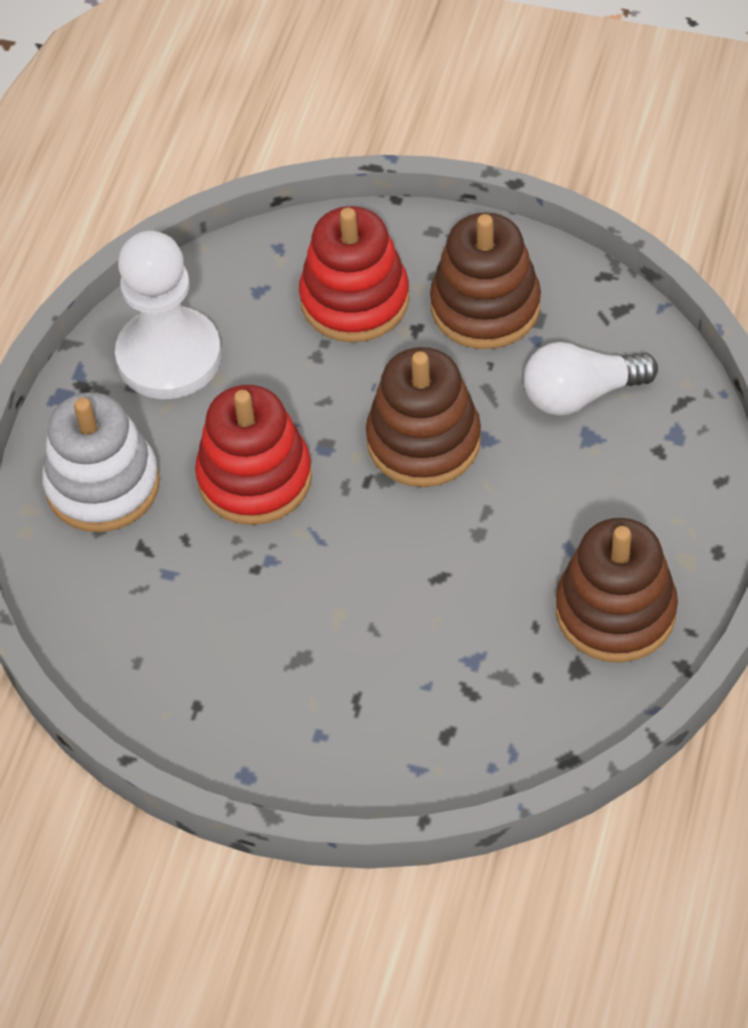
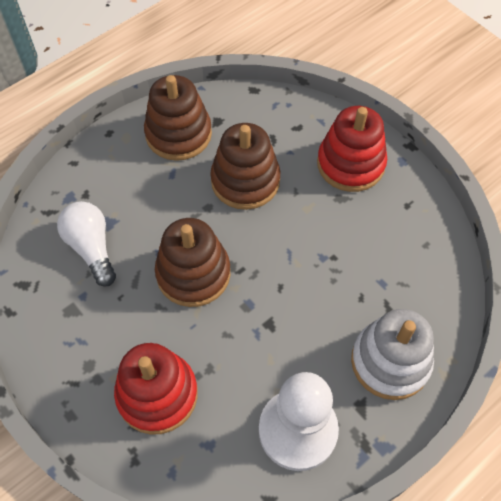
camera: 150 degrees left, 5 degrees up
red stacking toy [195,385,312,525] -> red stacking toy moved to [317,106,387,192]
brown stacking toy [430,213,541,349] -> brown stacking toy moved to [210,123,280,210]
white light bulb [524,342,658,416] -> white light bulb turned 135 degrees counterclockwise [57,201,116,287]

